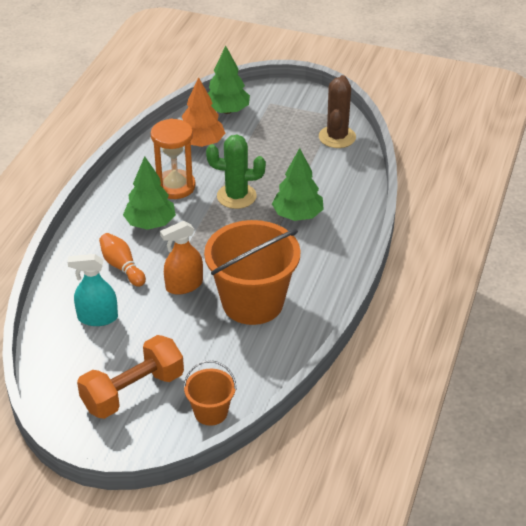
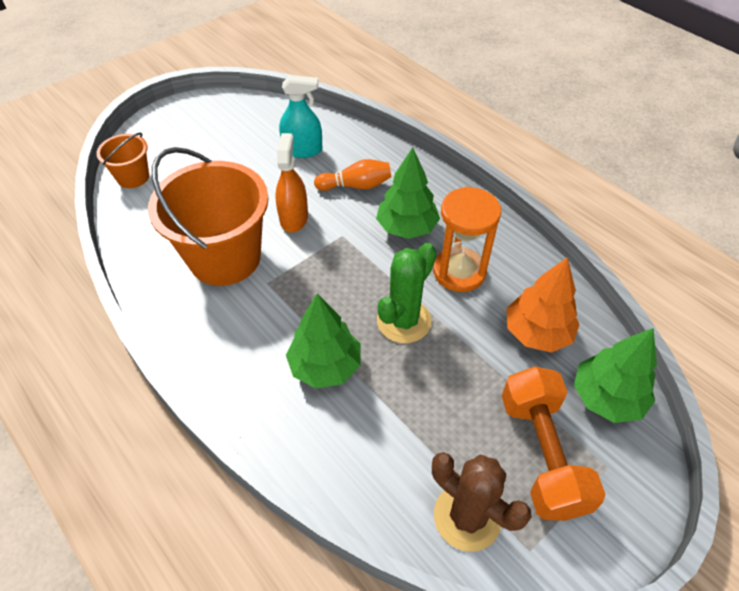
camera: 120 degrees right, 10 degrees up
turquoise spray bottle [67,254,118,326] -> turquoise spray bottle turned 60 degrees clockwise [279,75,322,158]
orange dumbbell [77,335,184,419] -> orange dumbbell moved to [502,366,606,521]

